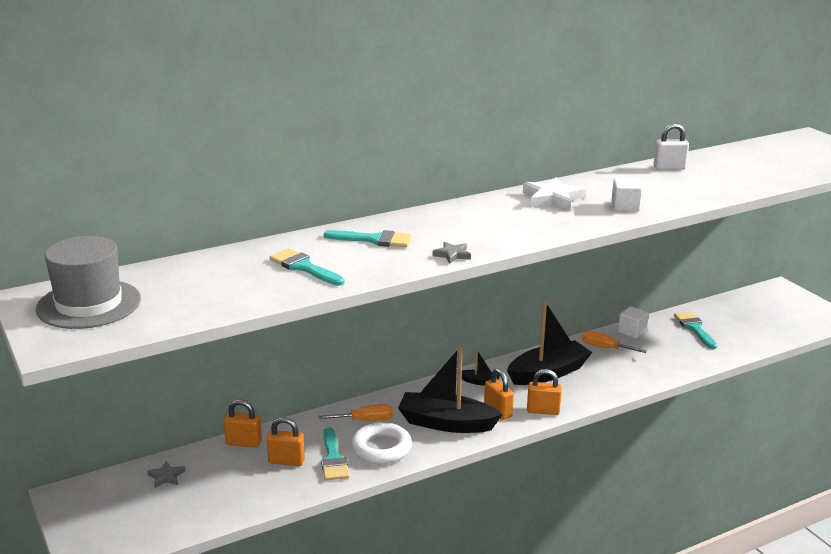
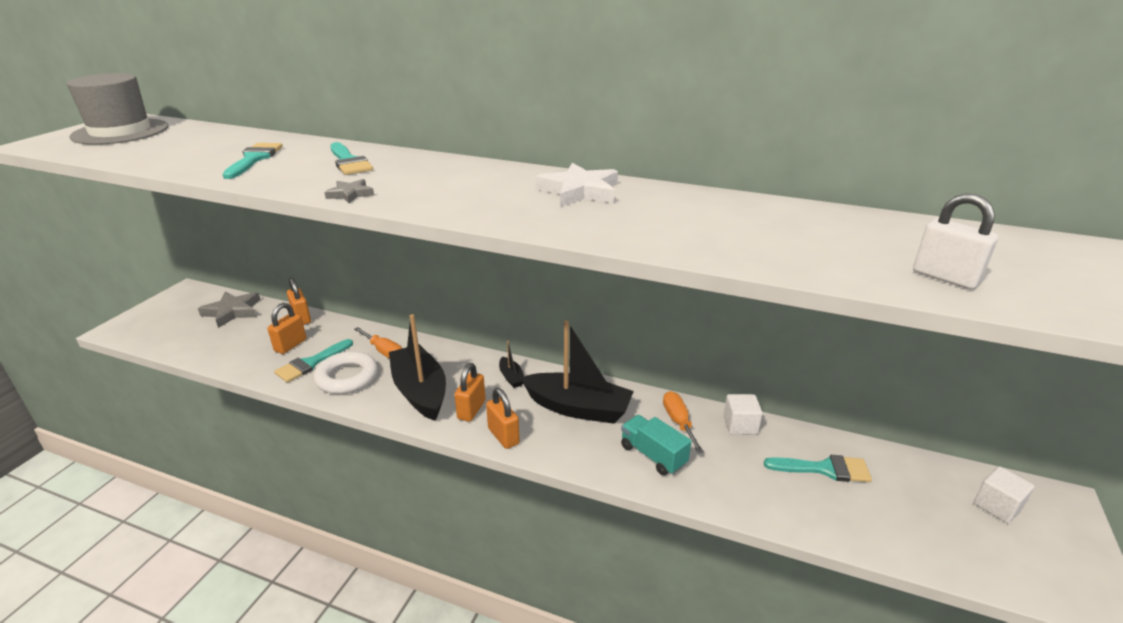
camera: 50 degrees right, 5 degrees up
grey star [147,461,185,488] -> grey star [198,292,261,328], size x1.85
orange padlock [267,417,305,466] -> orange padlock turned 60 degrees clockwise [268,303,306,354]
white cube [612,178,642,211] -> white cube moved to [974,466,1034,523]
white padlock [654,123,689,170] -> white padlock moved to [913,193,998,289]
turquoise brush [674,312,717,349] -> turquoise brush turned 60 degrees clockwise [764,455,872,482]
none -> turquoise truck [621,415,691,476]

